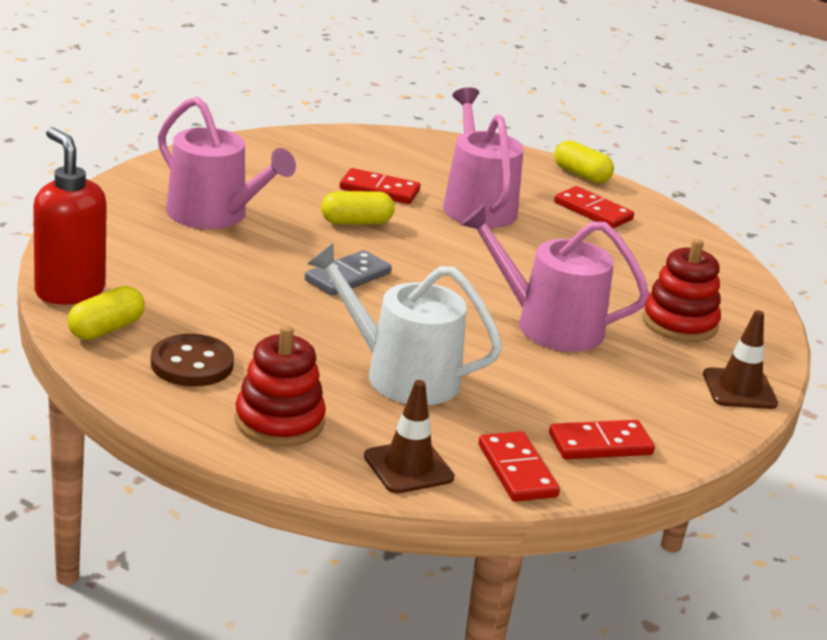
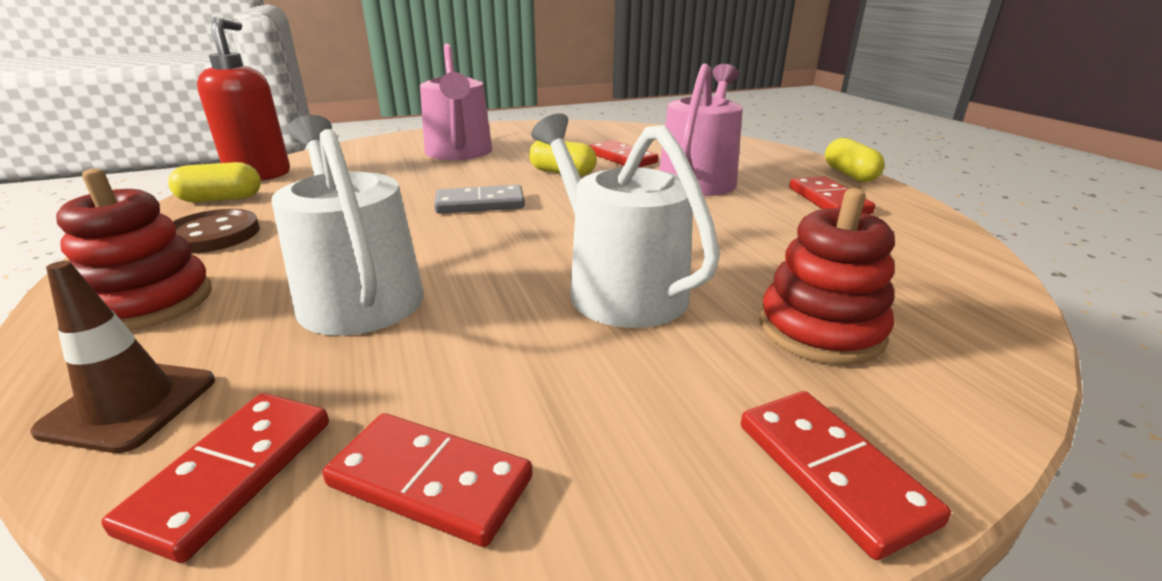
camera: 40 degrees right, 0 degrees up
pink watering can [460,204,649,352] -> white watering can [531,113,720,328]
brown traffic cone [703,310,778,409] -> red domino [741,391,951,560]

